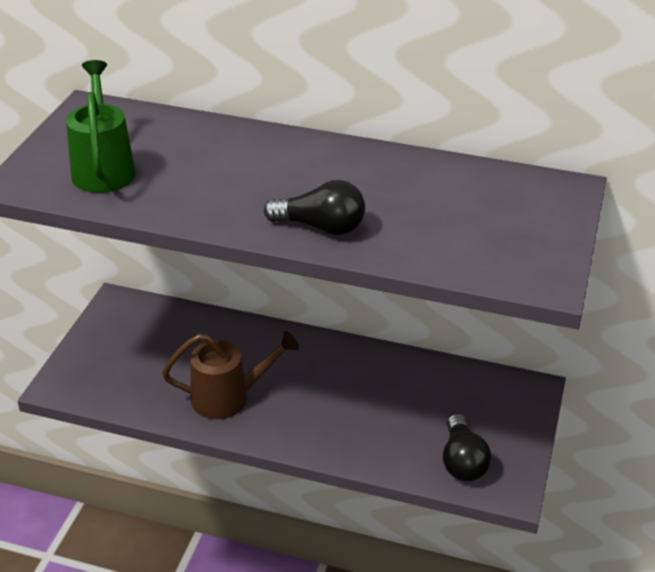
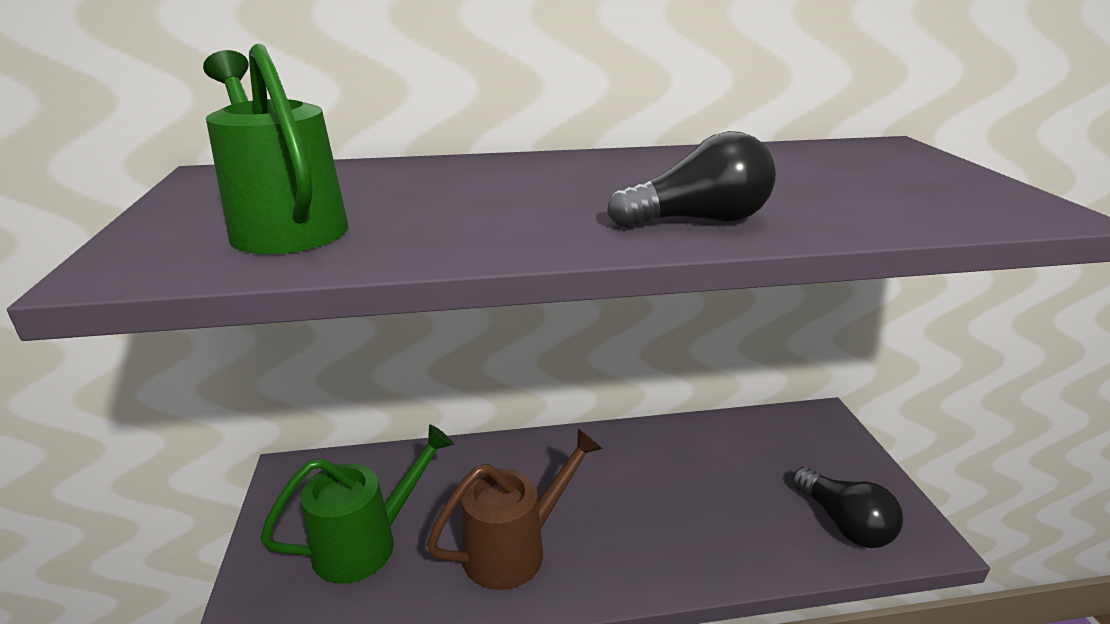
camera: 25 degrees left, 10 degrees down
none -> green watering can [260,425,454,584]

